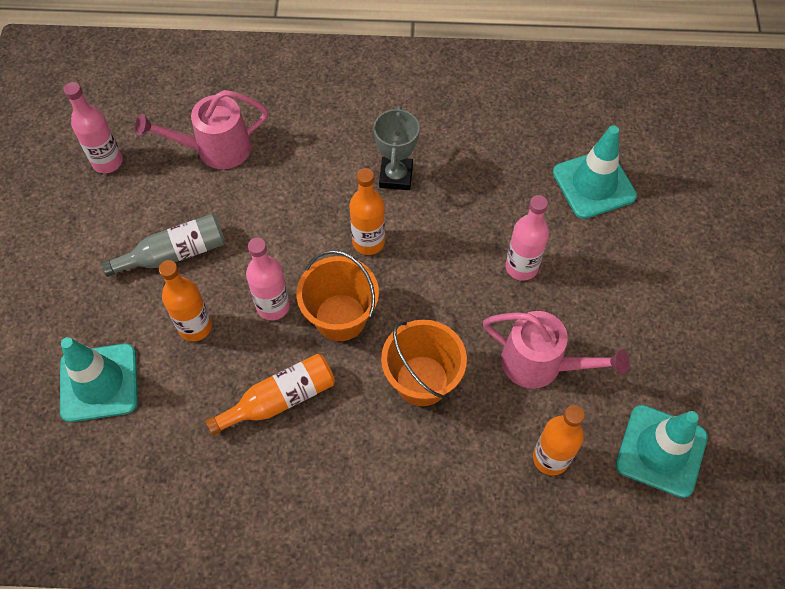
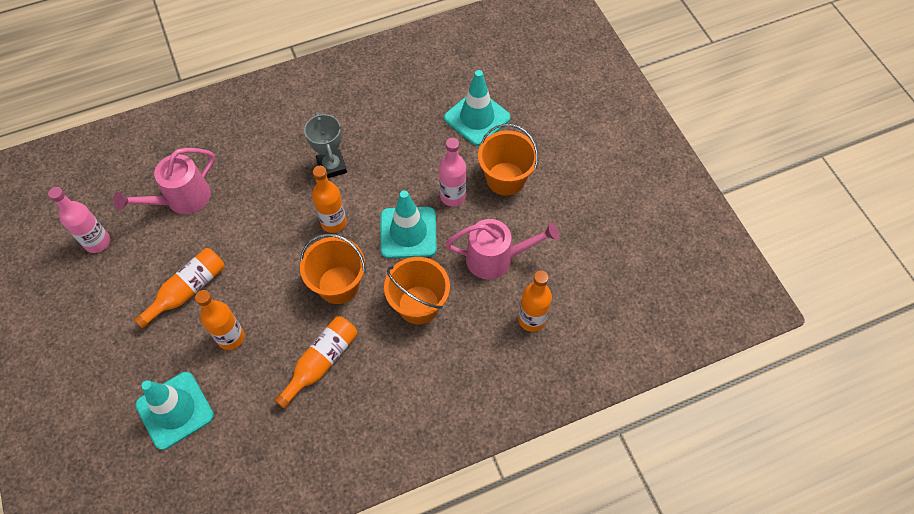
camera: 25 degrees left, 0 degrees up
grey bottle [101,214,225,277] -> orange bottle [134,248,225,329]
pink bottle [246,238,290,320] -> none
turquoise traffic cone [616,405,708,498] -> turquoise traffic cone moved to [380,190,437,258]
none -> orange bucket [478,124,538,195]

